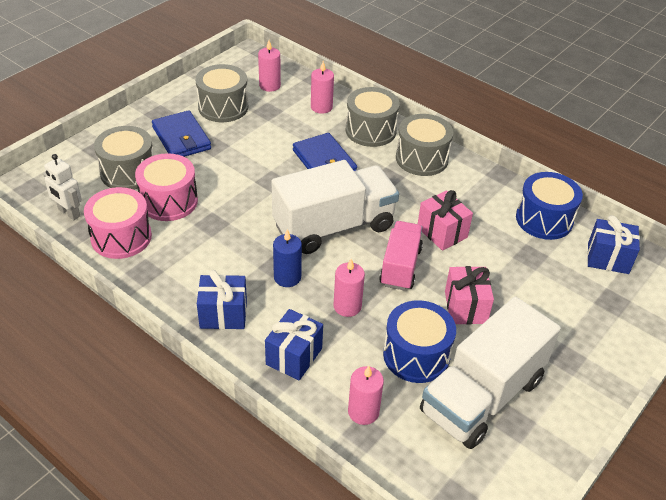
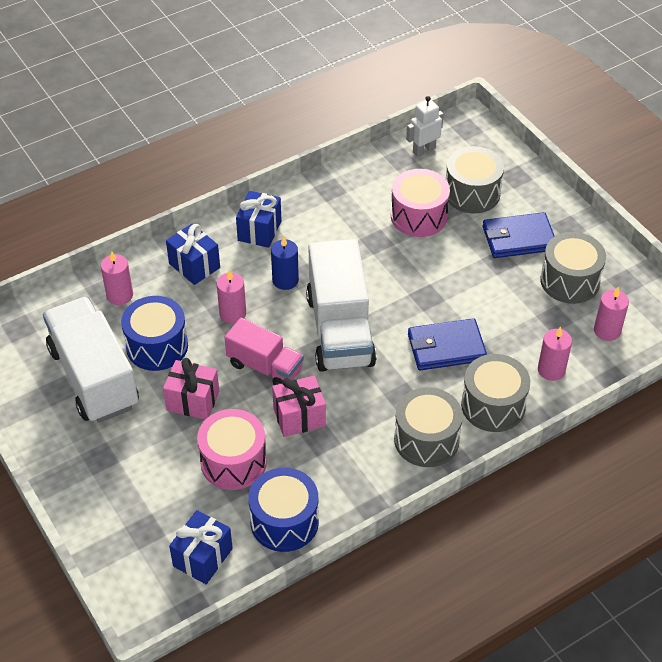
camera: 110 degrees right, 5 degrees up
pink drum [84,187,152,259] -> pink drum moved to [197,409,267,490]

